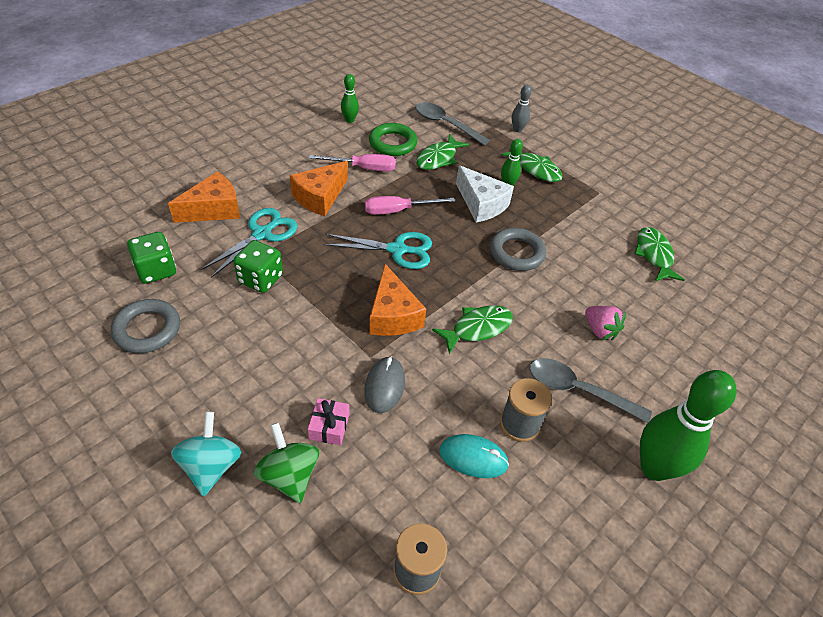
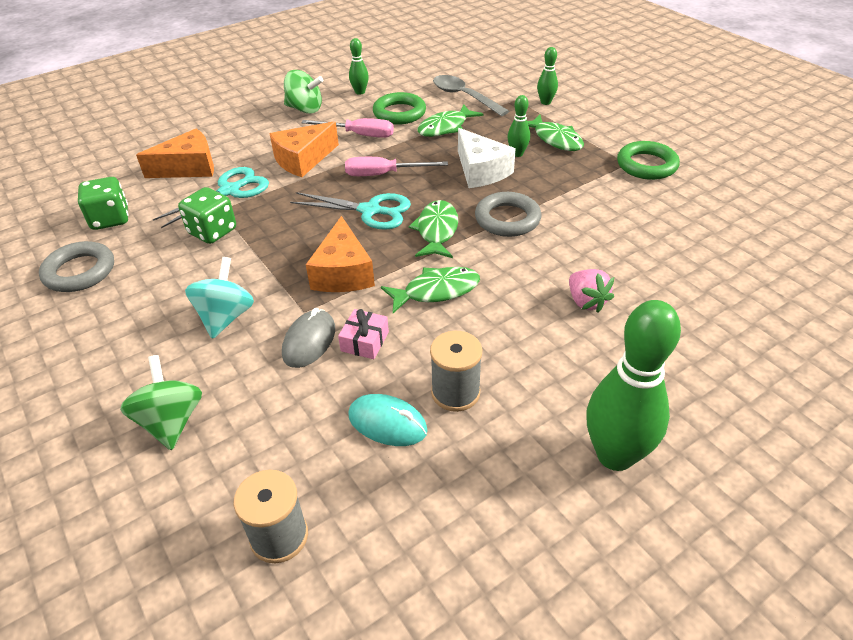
camera: 15 degrees right, 5 degrees down
turquoise spinning top [171,412,241,497] -> turquoise spinning top moved to [185,257,254,339]
pink gift [308,398,349,445] -> pink gift moved to [338,309,389,359]
grey bowling pin [512,85,532,132] -> green bowling pin [537,47,558,105]
grey spoon [529,358,652,423] -> none
green fish [634,227,685,281] -> green fish moved to [409,200,458,258]
none -> green spinning top [284,70,323,114]
none -> green ring [617,141,680,180]

